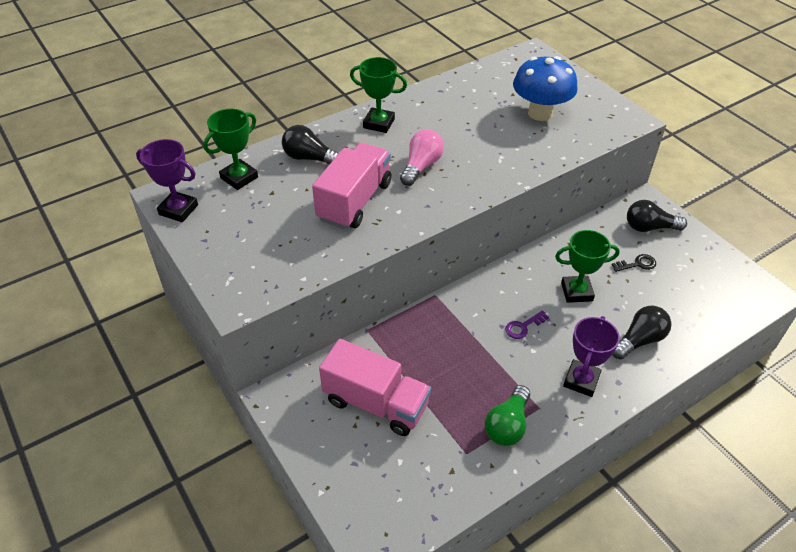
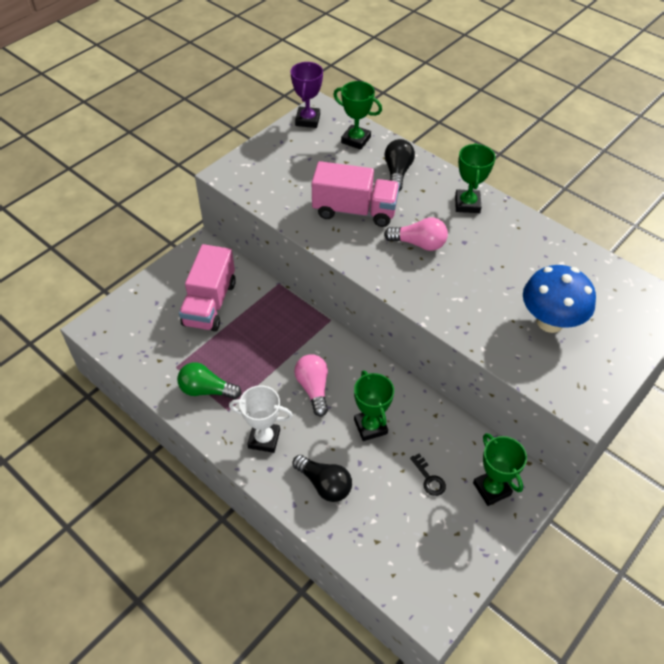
camera: 75 degrees right, 5 degrees up
purple key [505,310,549,339] -> pink light bulb [294,354,328,416]
purple trophy [563,316,620,397] -> white trophy [229,385,293,453]
black light bulb [627,200,687,232] -> green trophy [473,433,527,506]

